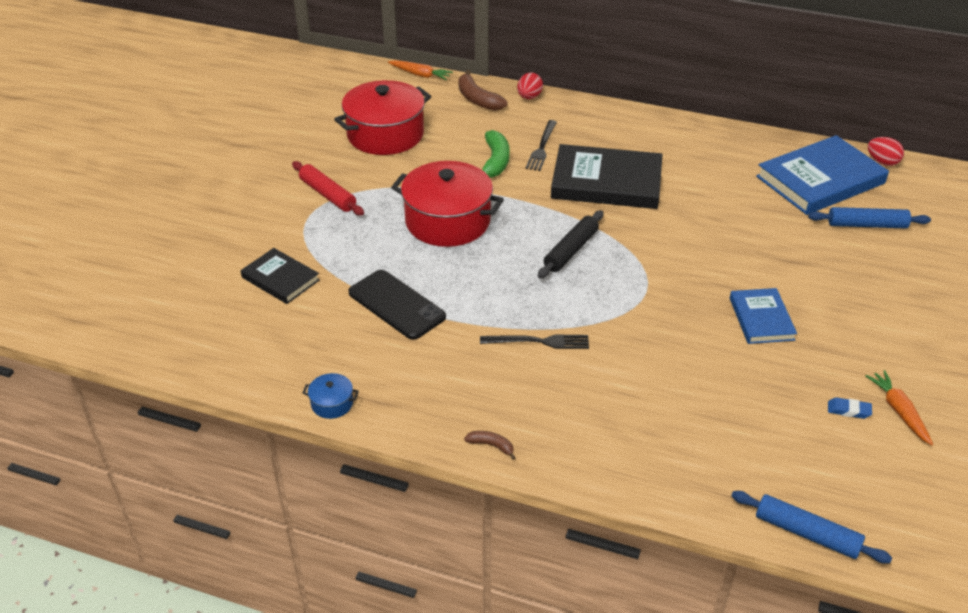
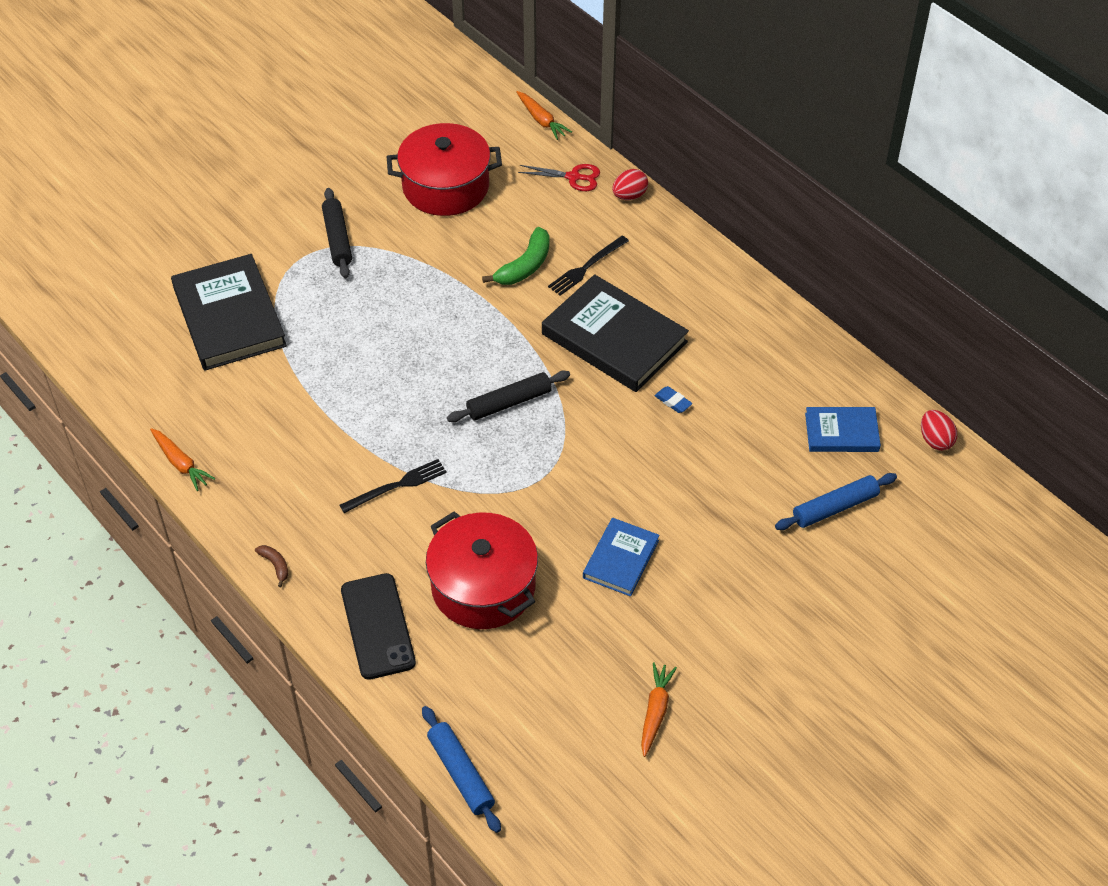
camera: 30 degrees right, 10 degrees up
black book [241,248,320,304] -> black book [171,254,287,371], size x1.80
red rolling pin [292,161,364,216] -> black rolling pin [322,188,352,278]
blue pot [303,373,359,419] -> orange carrot [150,428,215,491]
black phone [348,270,446,340] -> black phone moved to [341,573,416,680]
red pot [391,161,504,247] -> red pot moved to [426,511,538,629]
brown banana [458,70,508,111] -> red scissors [518,164,600,191]
black fork [480,335,589,349] -> black fork turned 60 degrees counterclockwise [340,459,447,513]
blue book [756,135,889,215] -> blue book [805,407,881,452], size x0.55
blue rolling pin [808,207,931,229] -> blue rolling pin turned 60 degrees counterclockwise [775,473,897,530]
blue eraser [828,397,872,419] -> blue eraser moved to [655,386,692,413]

